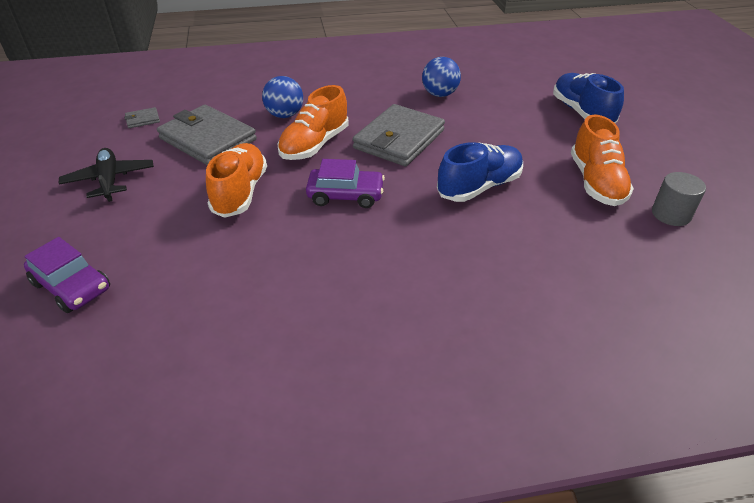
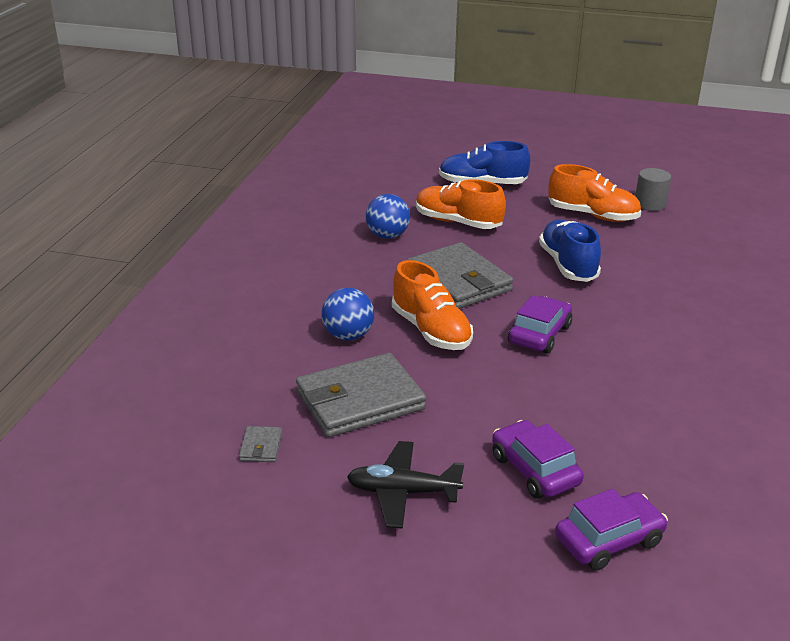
camera: 65 degrees left, 10 degrees down
orange shoe [206,143,267,218] -> orange shoe moved to [416,179,506,229]
none -> purple car [492,420,584,499]

